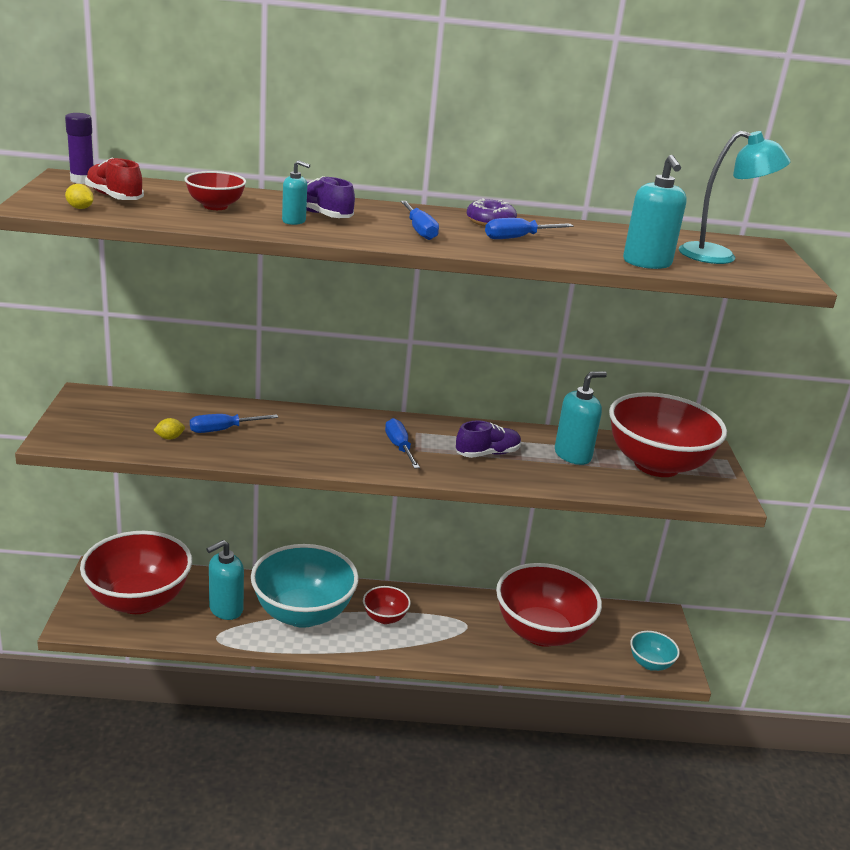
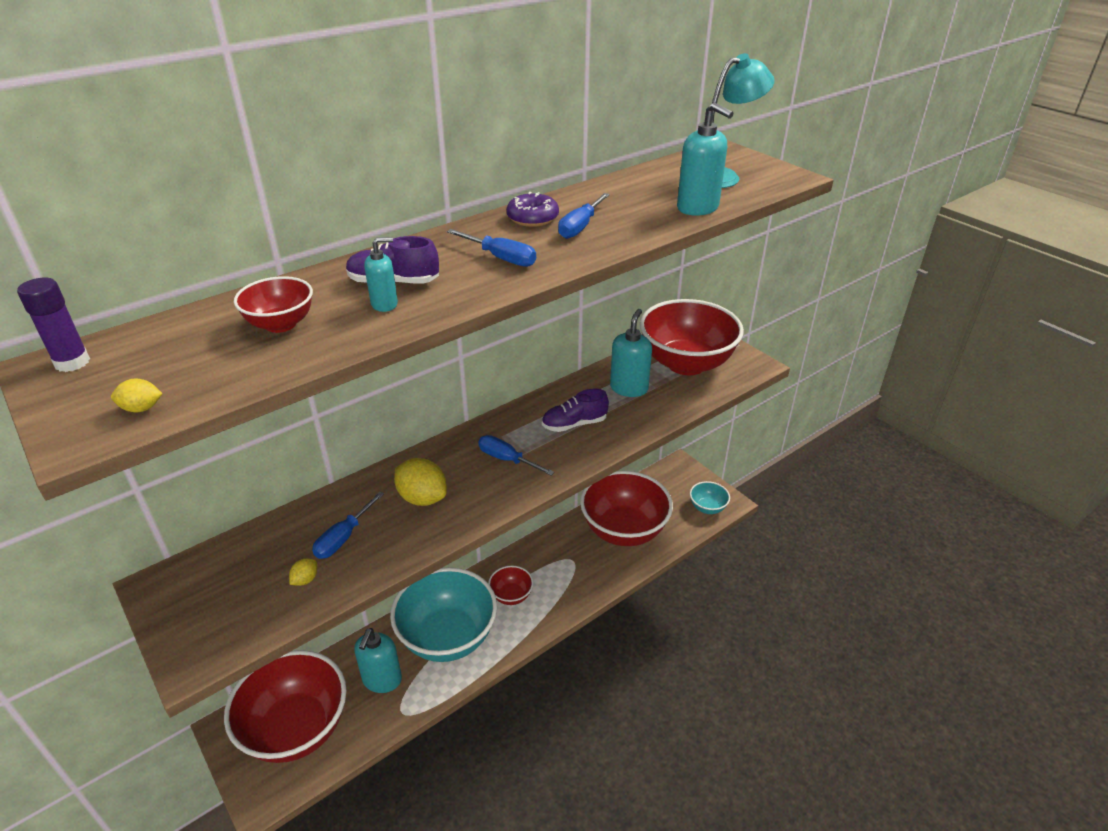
camera: 35 degrees left, 10 degrees up
red shoe [85,158,144,200] -> none
purple shoe [456,421,521,458] -> purple shoe turned 135 degrees counterclockwise [542,389,609,432]
none -> yellow lemon [394,458,447,506]

